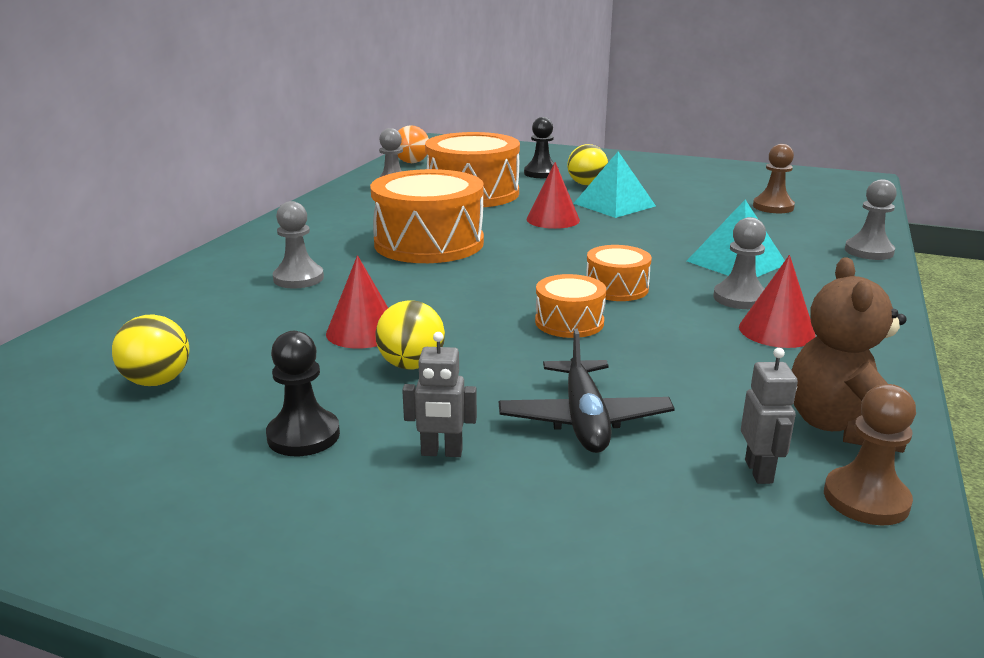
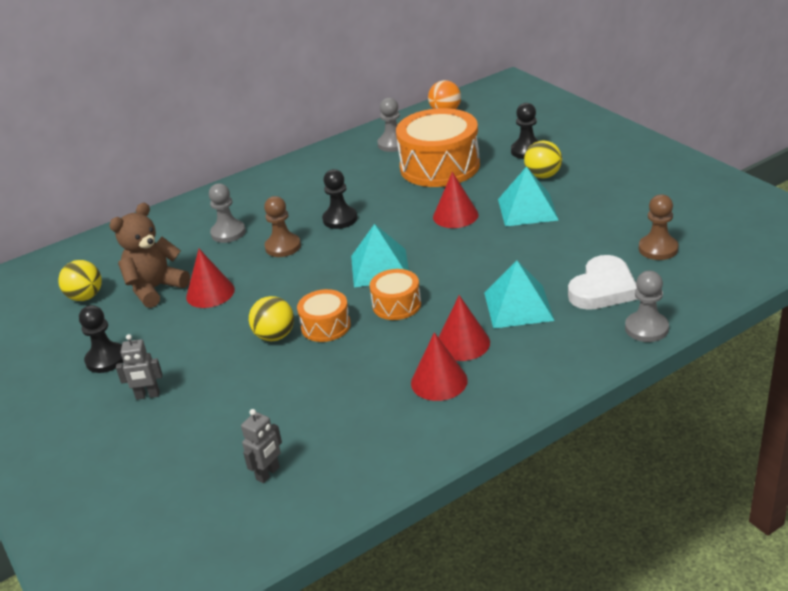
camera: 40 degrees right, 10 degrees up
orange drum [370,169,484,263] -> black pawn [322,169,357,229]
yellow ball [376,300,445,370] -> yellow ball moved to [249,296,294,341]
grey robot [402,332,477,457] -> grey robot turned 45 degrees counterclockwise [116,334,163,400]
black plane [499,329,675,453] -> none
grey pawn [713,217,766,309] -> red cone [438,295,490,361]
brown teddy bear [791,257,910,453] -> brown teddy bear moved to [109,203,190,308]
brown pawn [824,384,916,525] -> brown pawn moved to [264,196,301,257]
none -> turquoise pyramid [351,224,409,287]
none -> white heart [568,255,638,310]

